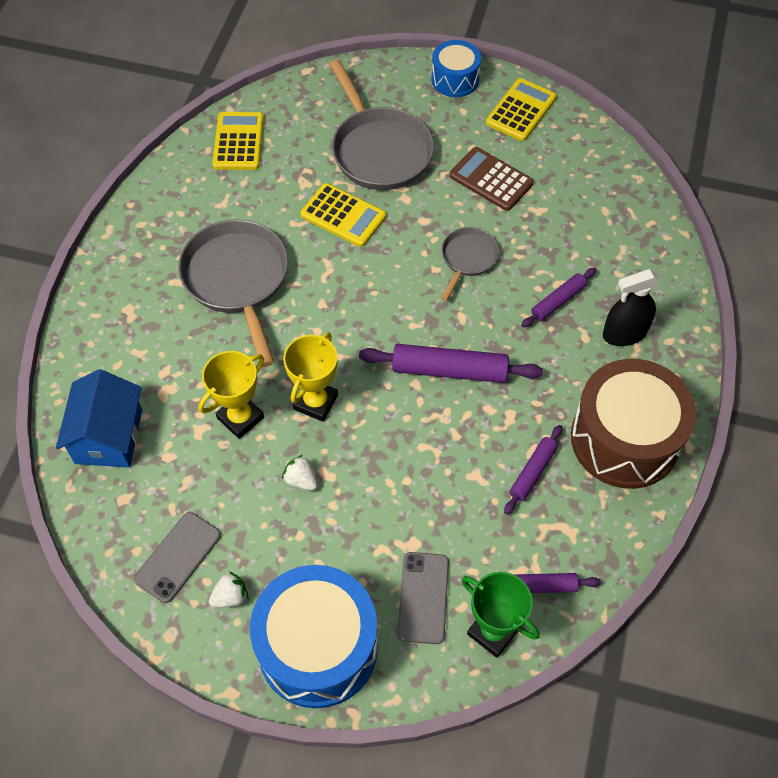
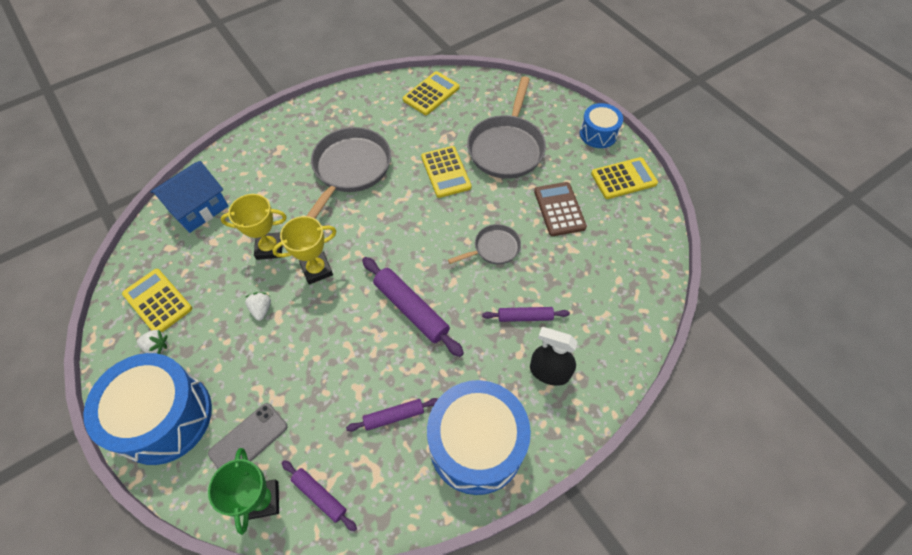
camera: 40 degrees right, 0 degrees up
grey phone [134,512,221,603] -> yellow calculator [122,269,192,332]
brown drum [571,359,696,489] -> blue drum [427,380,531,495]

